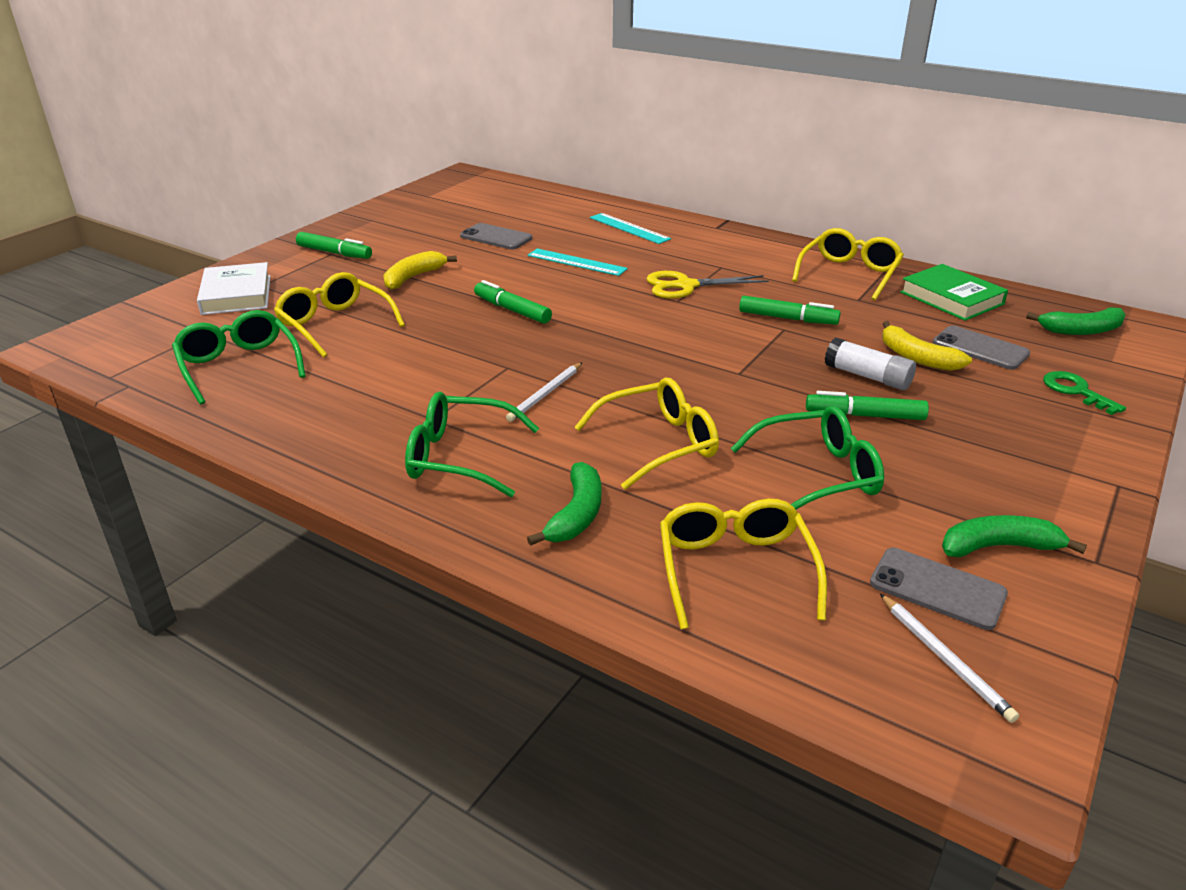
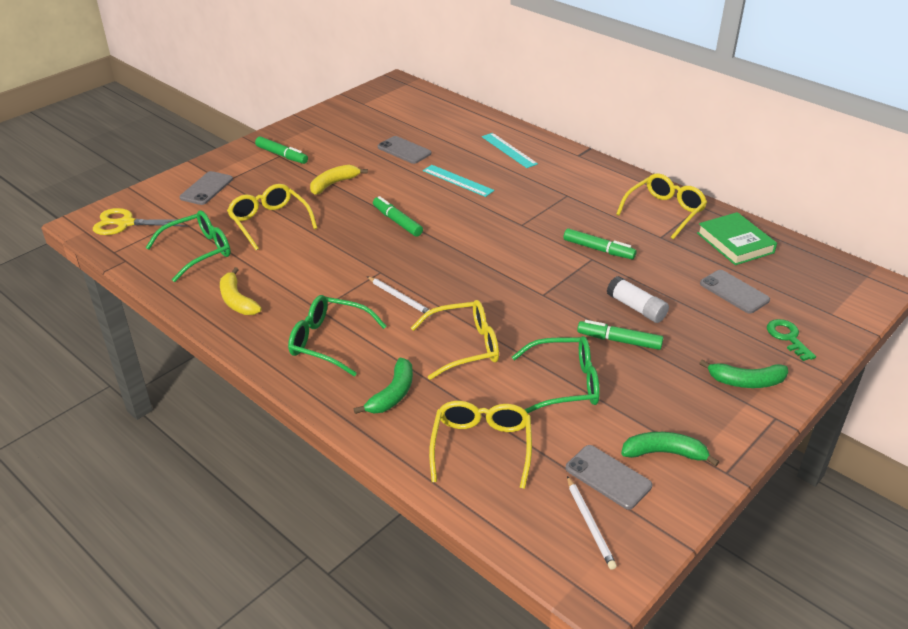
camera: 10 degrees right, 5 degrees up
green glasses [172,310,306,404] -> green glasses turned 75 degrees clockwise [146,210,231,282]
white book [197,262,270,315] -> grey phone [179,171,233,205]
white pencil [506,363,582,422] -> white pencil turned 90 degrees counterclockwise [367,276,432,316]
yellow scissors [646,271,769,299] -> yellow scissors moved to [93,208,190,235]
yellow banana [882,321,972,371] -> yellow banana moved to [220,267,262,315]
green banana [1026,308,1125,335] -> green banana moved to [699,359,788,388]

